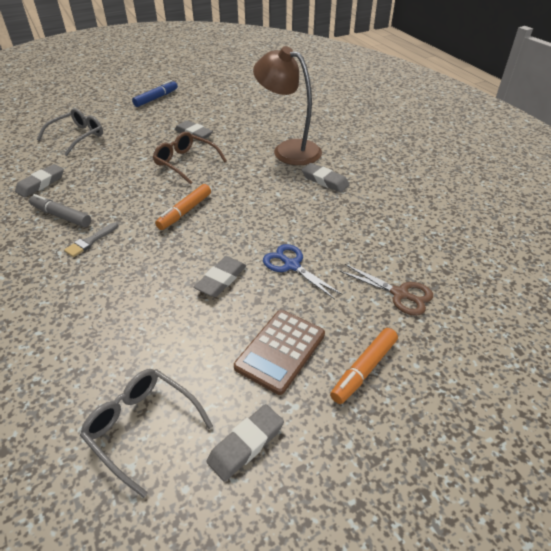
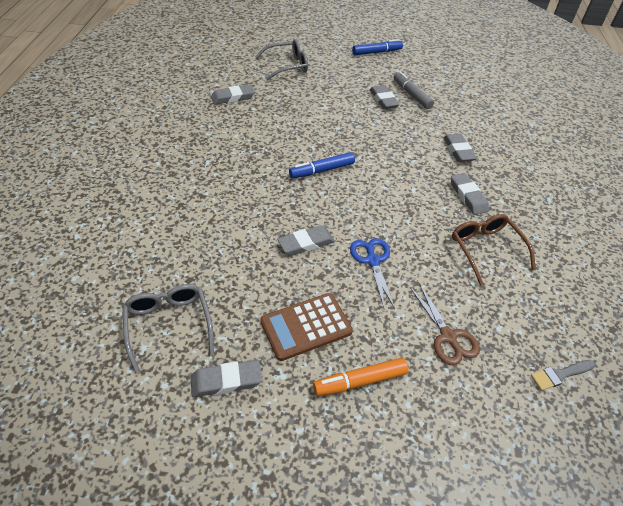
camera: 30 degrees right, 5 degrees up
grey marker [29,194,91,227] -> grey marker moved to [394,72,434,109]
grey brush [64,222,118,257] -> grey brush moved to [531,360,595,391]
brown glasses [153,132,227,185] -> brown glasses moved to [452,214,536,285]
orange marker [155,184,211,230] -> blue marker [289,152,355,178]
brown lamp [253,46,322,165] -> grey eraser [443,134,477,162]

